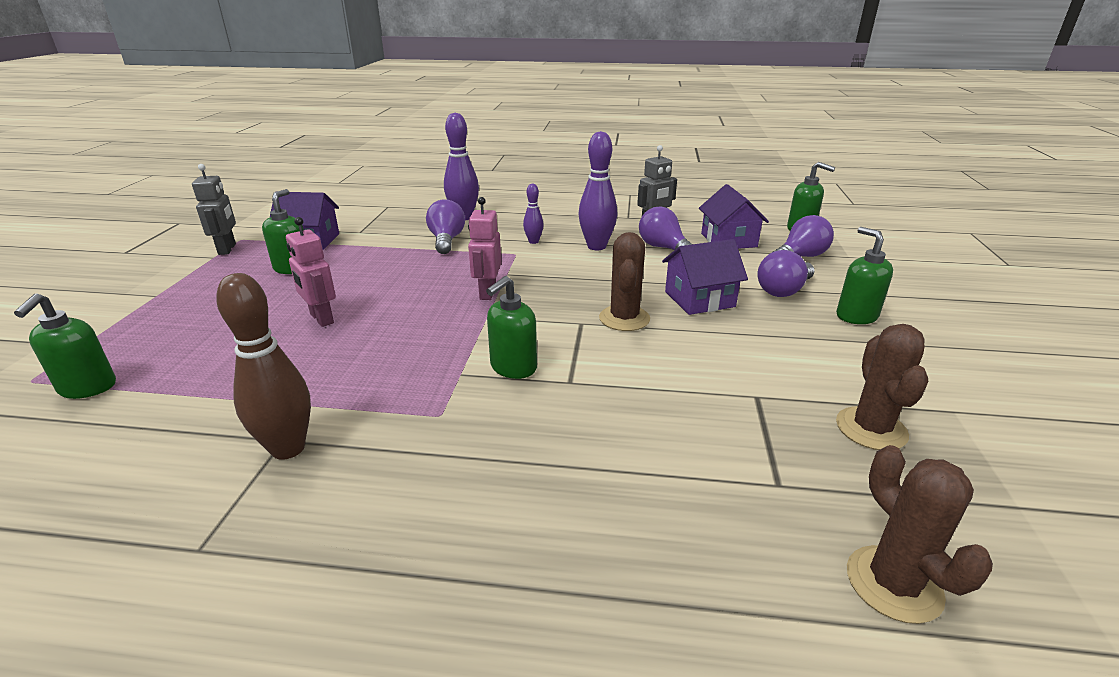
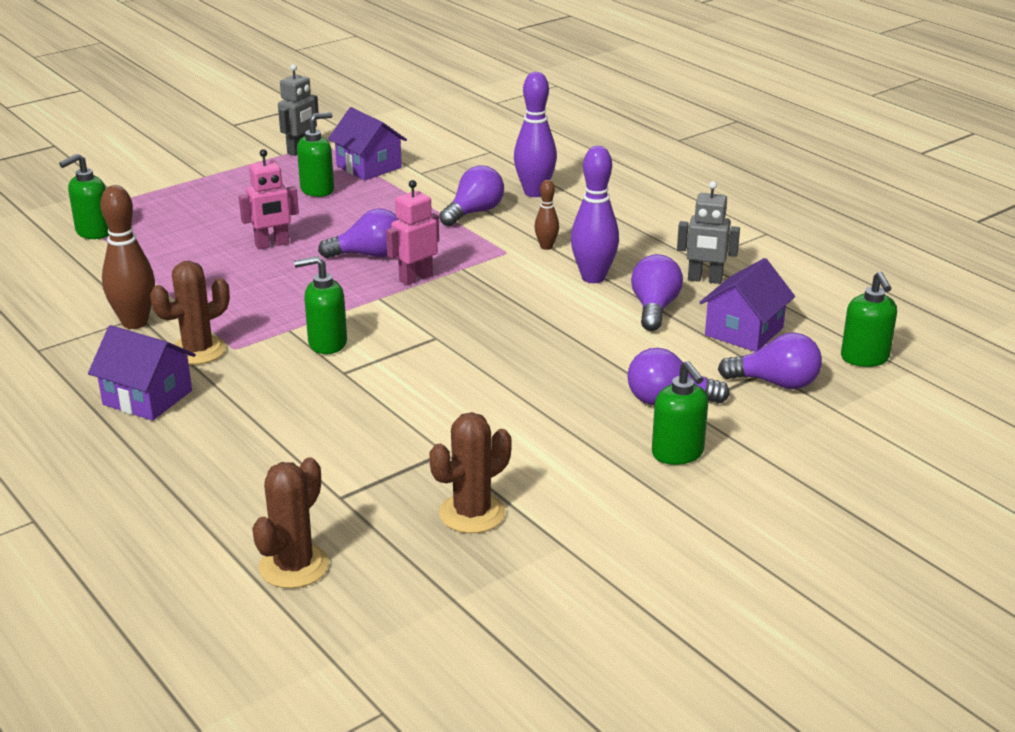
camera: 45 degrees right, 0 degrees up
pink robot [286,217,336,327] -> pink robot turned 120 degrees counterclockwise [239,149,299,249]
purple bowling pin [523,184,544,244] -> brown bowling pin [535,180,559,250]
brown cactus [599,232,650,331] -> brown cactus moved to [150,261,230,365]
purple house [662,239,748,315] -> purple house moved to [88,325,196,421]
green soap dispenser [836,227,893,324] -> green soap dispenser turned 135 degrees clockwise [652,361,708,465]
none -> purple light bulb [318,209,399,258]

